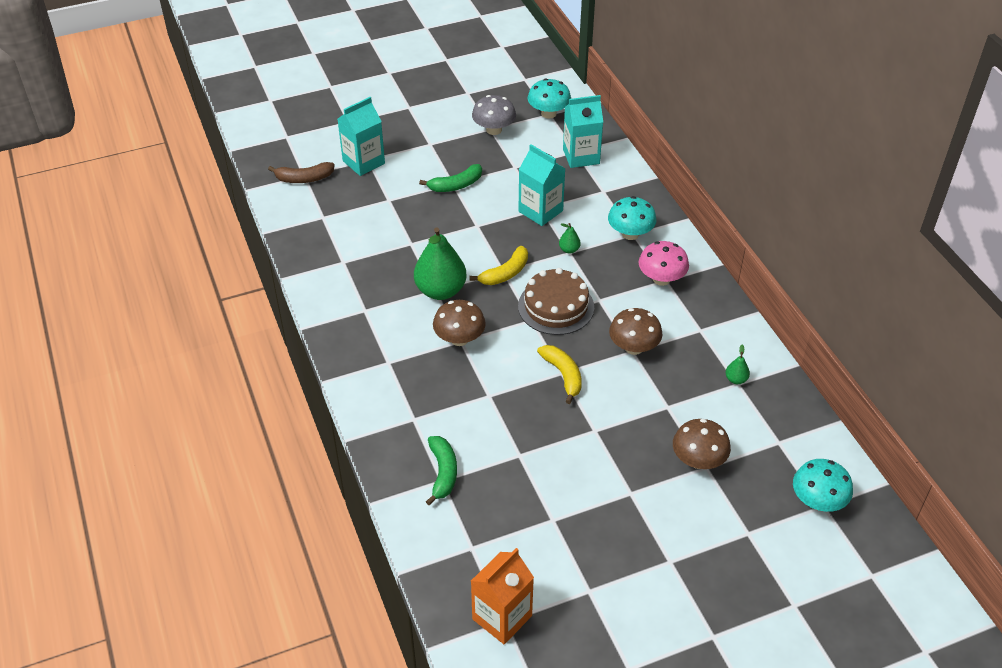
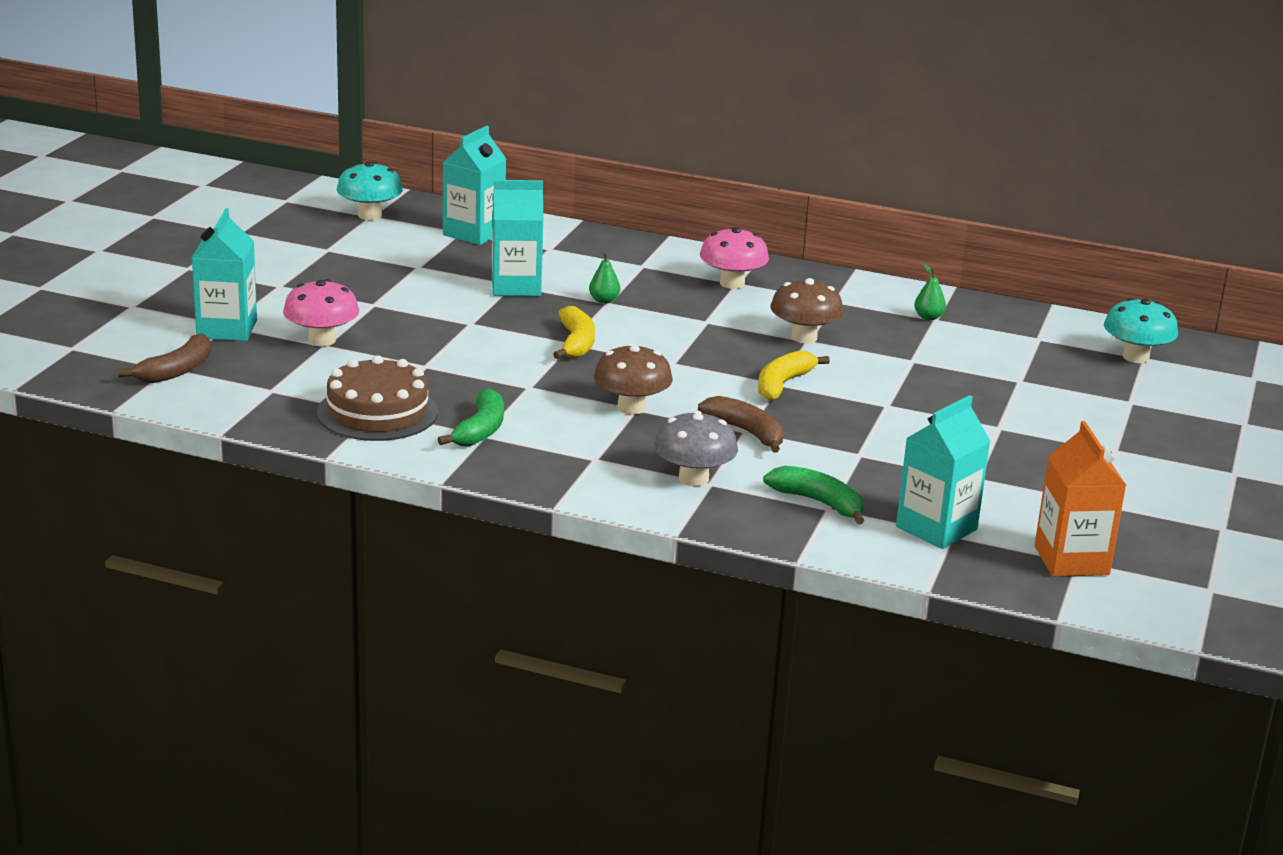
camera: 50 degrees left, 20 degrees down
green pear [414,227,467,300] -> none
green banana [419,164,482,192] -> green banana moved to [438,388,504,446]
grey mushroom [472,95,516,135] -> grey mushroom moved to [654,410,738,486]
brown cake [518,268,594,335] -> brown cake moved to [317,355,438,441]
yellow banana [537,345,582,404] -> yellow banana turned 75 degrees counterclockwise [758,350,830,401]
turquoise mushroom [608,196,657,240] -> none
brown mushroom [673,419,731,469] -> none
none -> pink mushroom [283,279,359,346]
none -> brown banana [698,396,784,453]
none -> turquoise carton [896,395,991,549]

